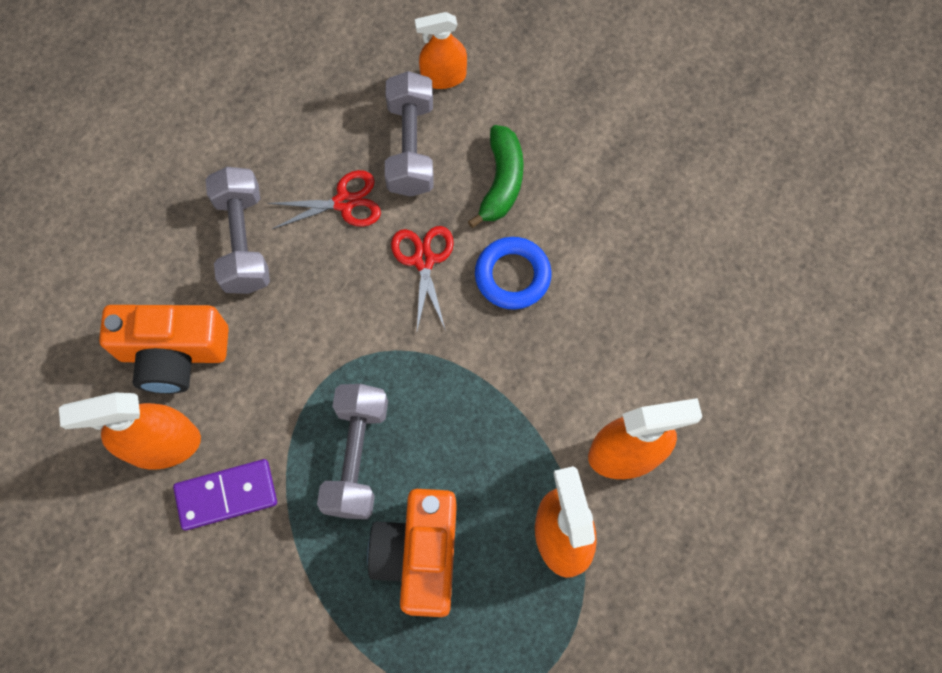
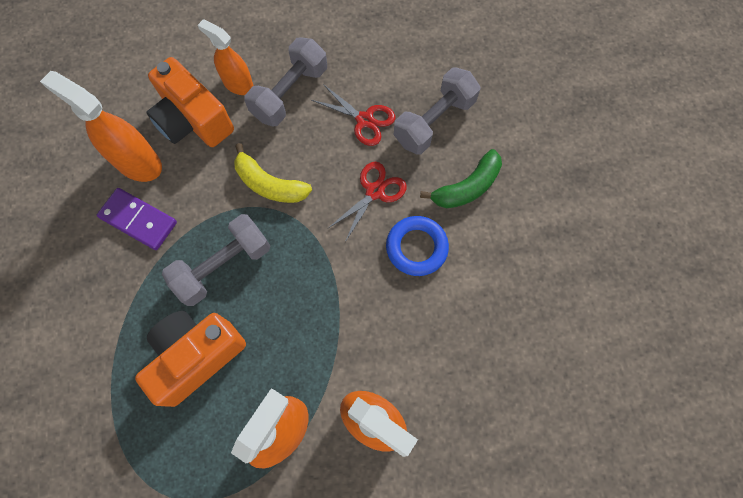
camera: 45 degrees right, 0 degrees up
orange spray bottle [415,12,467,89] -> orange spray bottle moved to [198,19,254,95]
none -> yellow banana [234,143,312,203]

